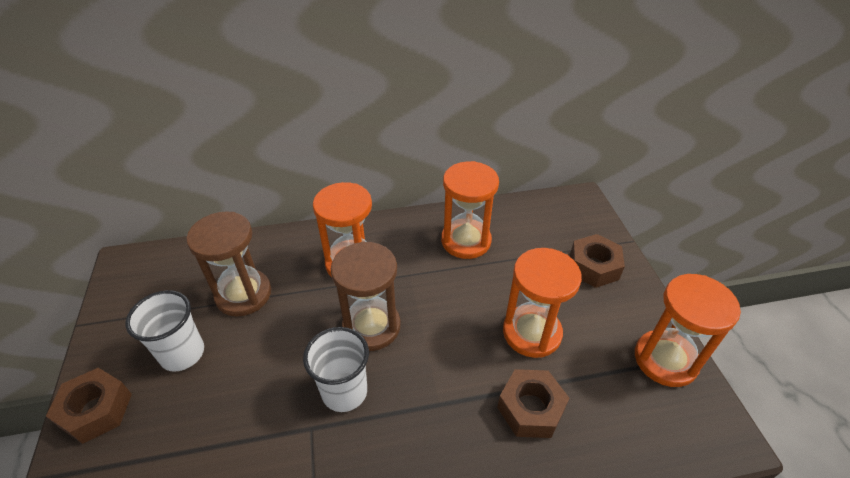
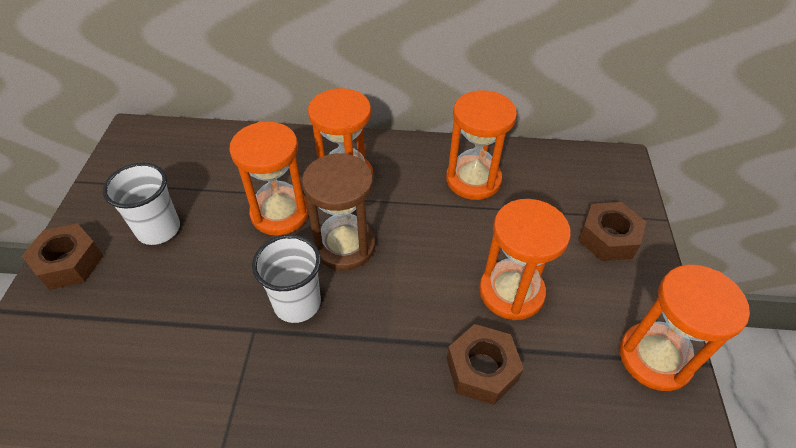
camera: 15 degrees right, 5 degrees up
brown hourglass [186,211,271,316] -> none
none -> orange hourglass [229,122,309,236]

